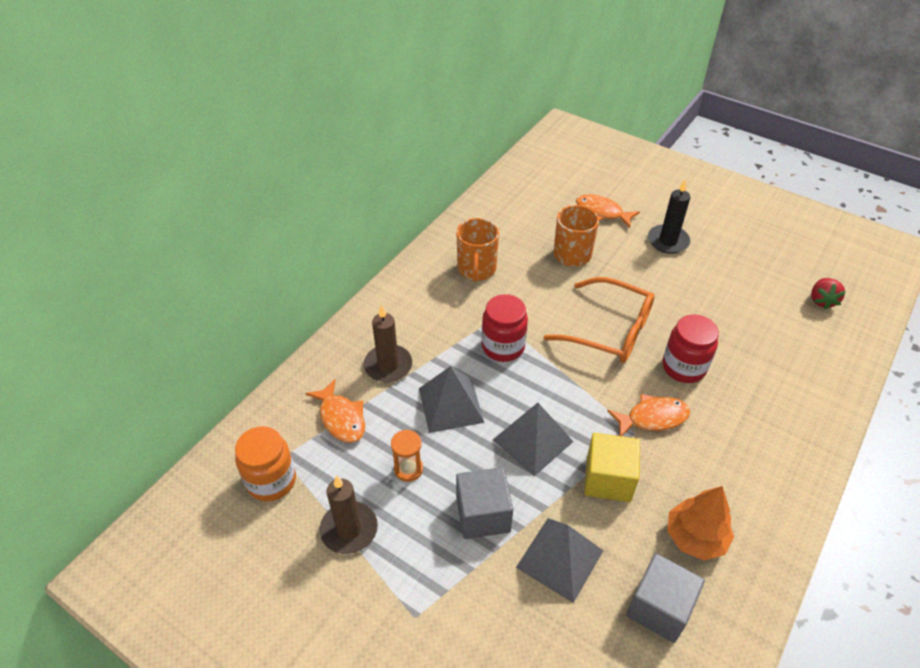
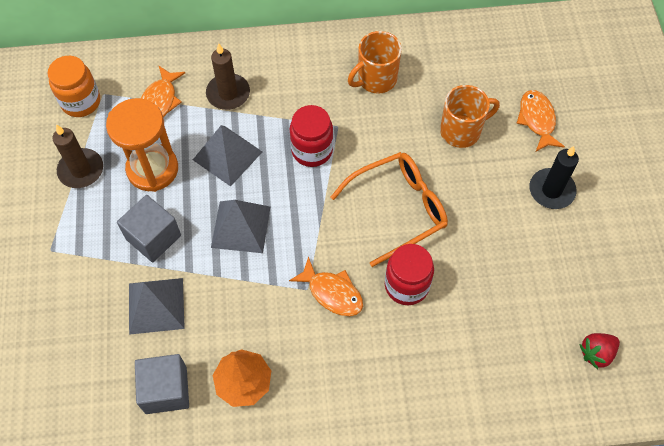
camera: 50 degrees right, 15 degrees up
orange hourglass [391,429,423,482] -> orange hourglass [106,98,178,192], size x2.09
orange glasses [544,277,655,363] -> orange glasses turned 105 degrees counterclockwise [330,152,448,267]
yellow cube [584,433,640,502] -> none

